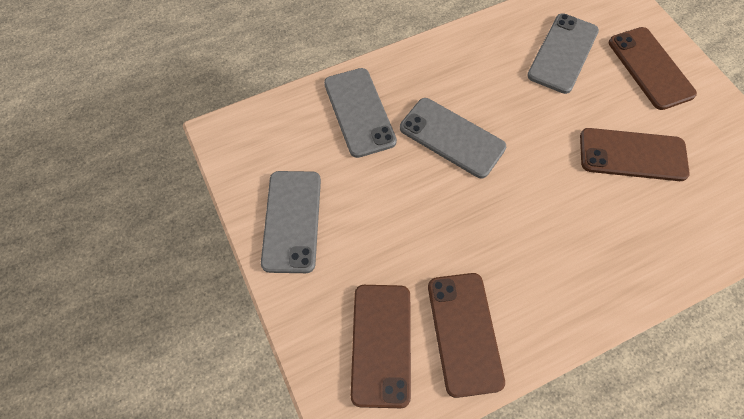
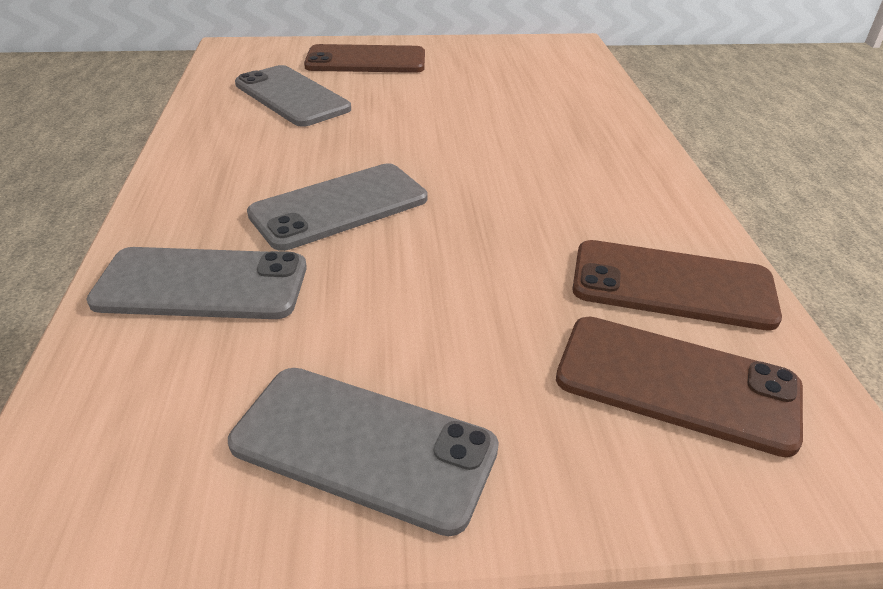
camera: 70 degrees left, 25 degrees down
brown phone [580,128,690,181] -> none

